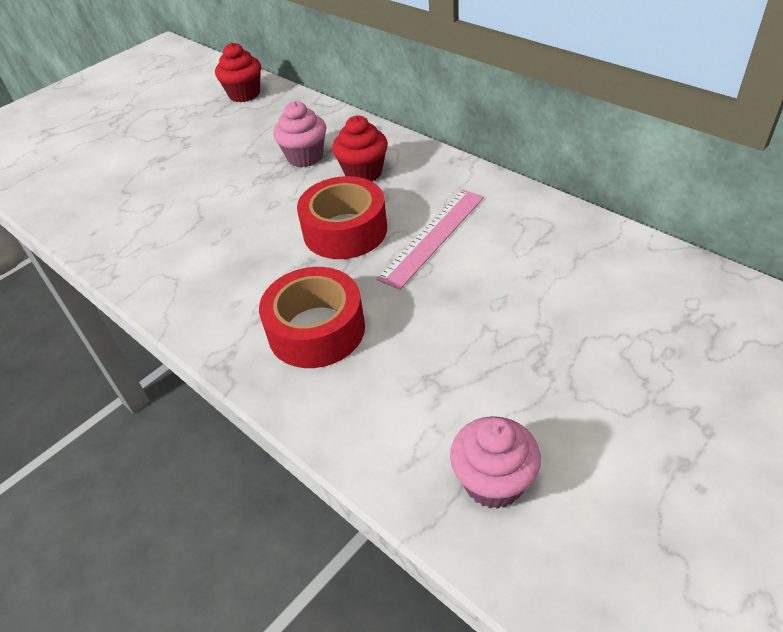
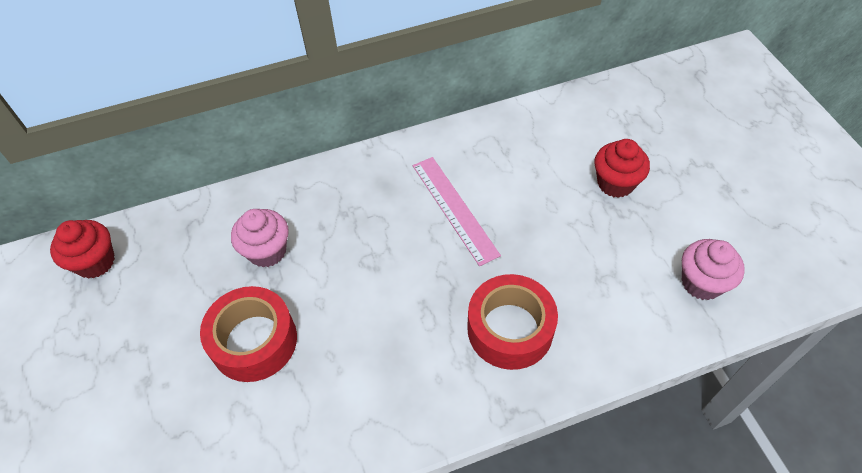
camera: 65 degrees left, 10 degrees up
red tape [297,176,387,259] -> red tape moved to [200,286,297,382]
red cupcake [332,116,388,182] -> red cupcake moved to [595,139,650,198]

